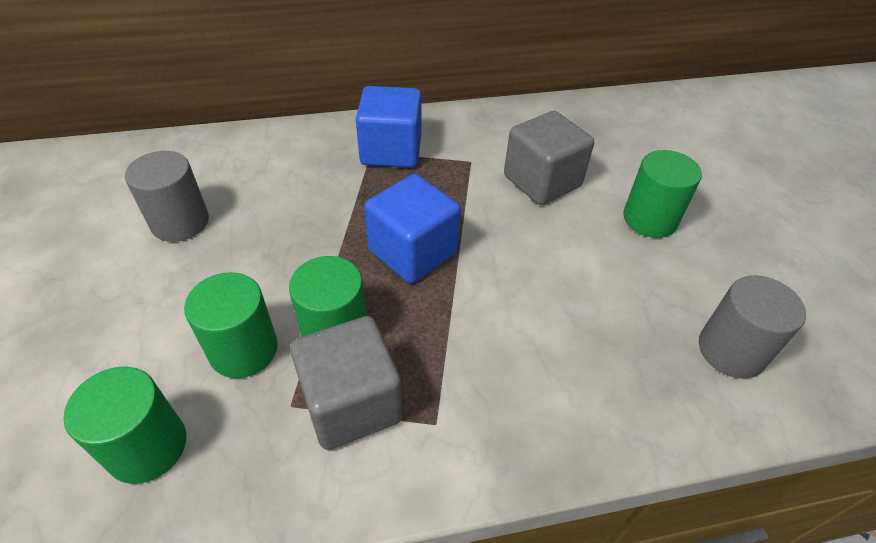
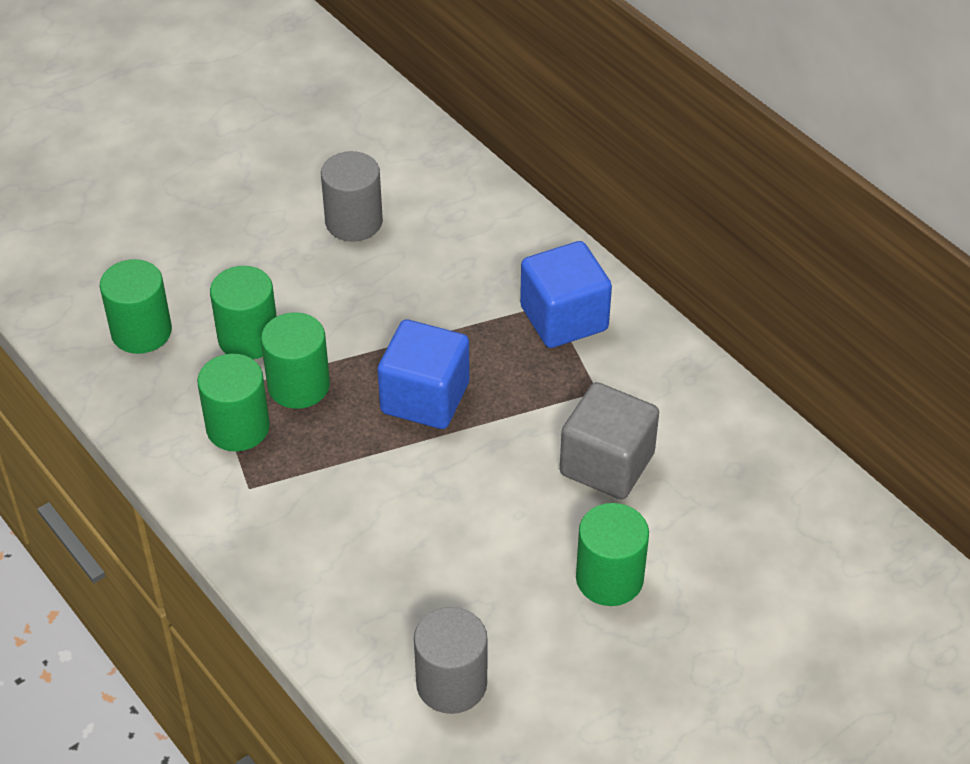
camera: 65 degrees right, 0 degrees up
grey cube [290,316,403,450] -> green cylinder [197,354,270,451]

